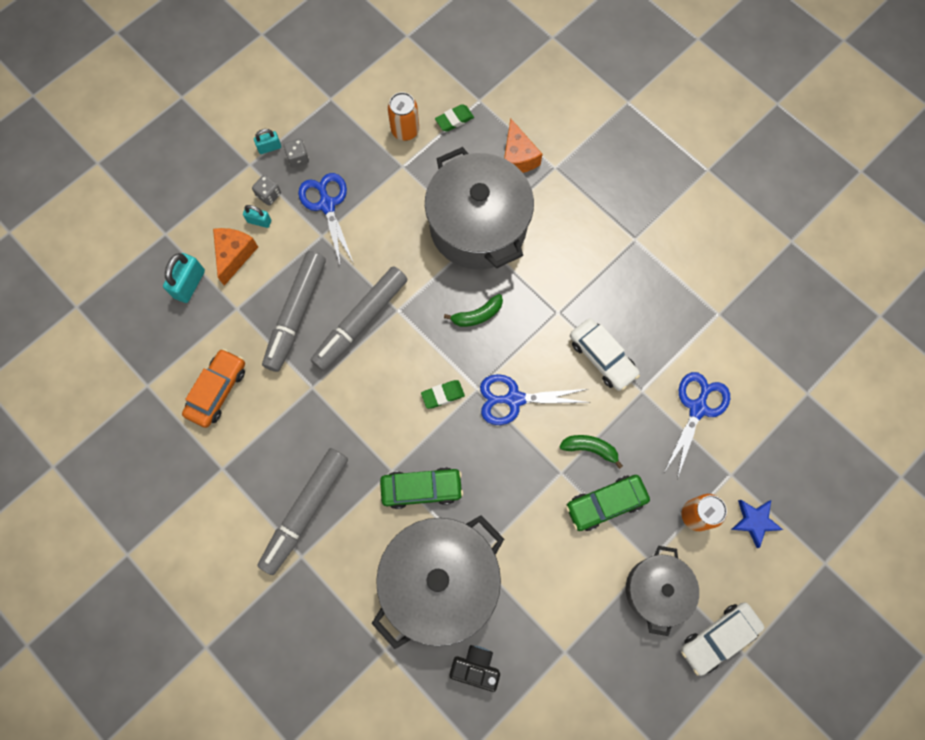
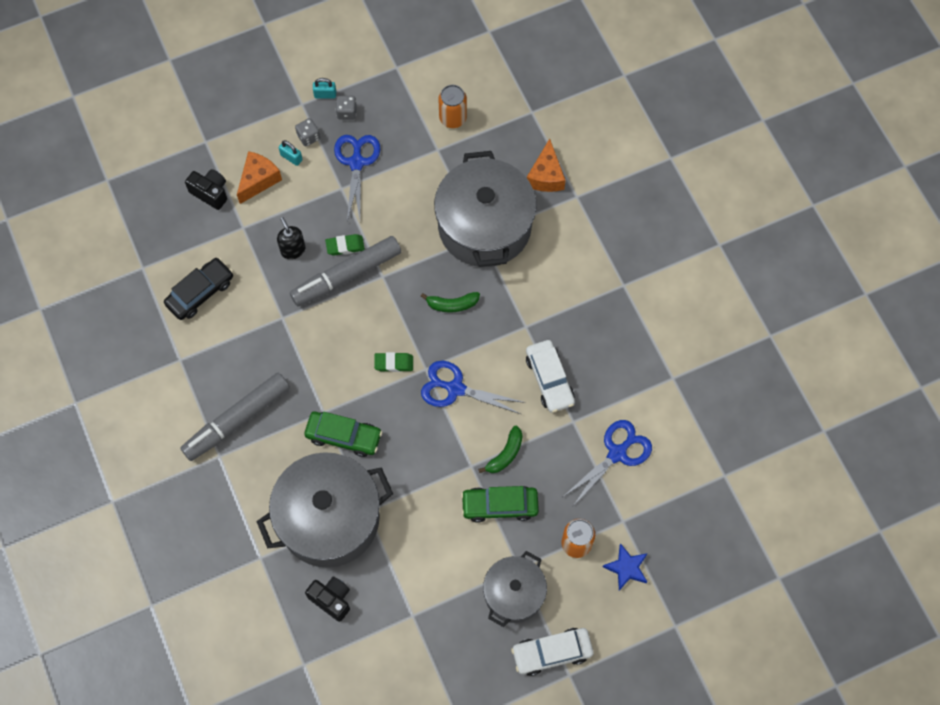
camera: 20 degrees right, 5 degrees down
turquoise padlock [163,253,205,303] -> black camera [185,169,227,210]
orange car [182,349,245,428] -> black car [164,258,233,320]
grey marker [262,251,326,372] -> black soap dispenser [277,217,305,259]
green eraser [435,104,474,132] -> green eraser moved to [325,234,365,256]
green banana [559,435,623,469] -> green banana turned 90 degrees clockwise [478,426,523,473]

